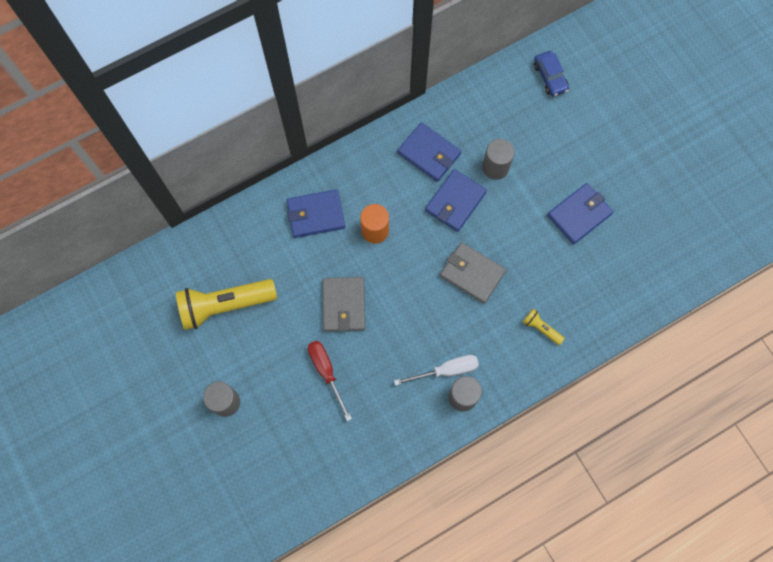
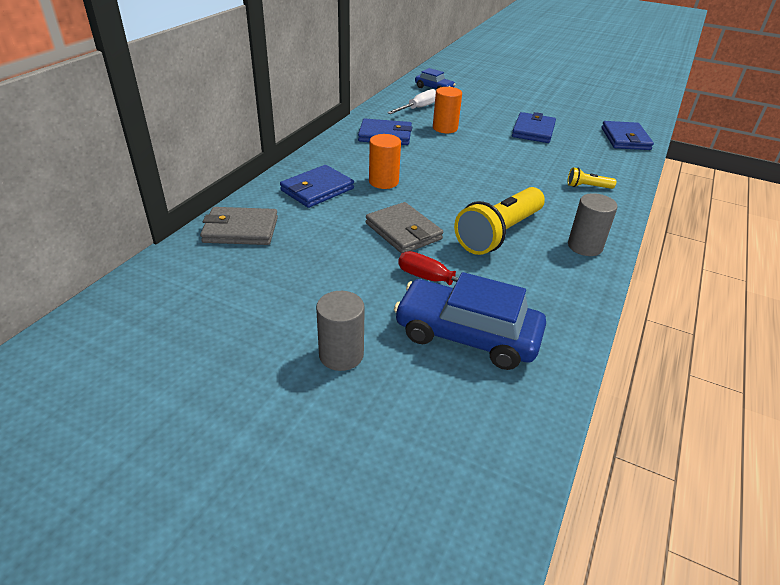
camera: 35 degrees left, 35 degrees down
yellow flashlight [176,279,277,330] -> yellow flashlight moved to [454,187,545,255]
white screwdriver [394,355,479,386] -> white screwdriver moved to [387,89,436,114]
blue wallet [425,169,487,232] -> blue wallet moved to [602,121,654,150]
grey wallet [440,242,506,304] -> grey wallet moved to [200,207,278,245]
grey cylinder [482,139,515,180] -> orange cylinder [433,87,462,133]
none -> blue car [394,272,546,370]

